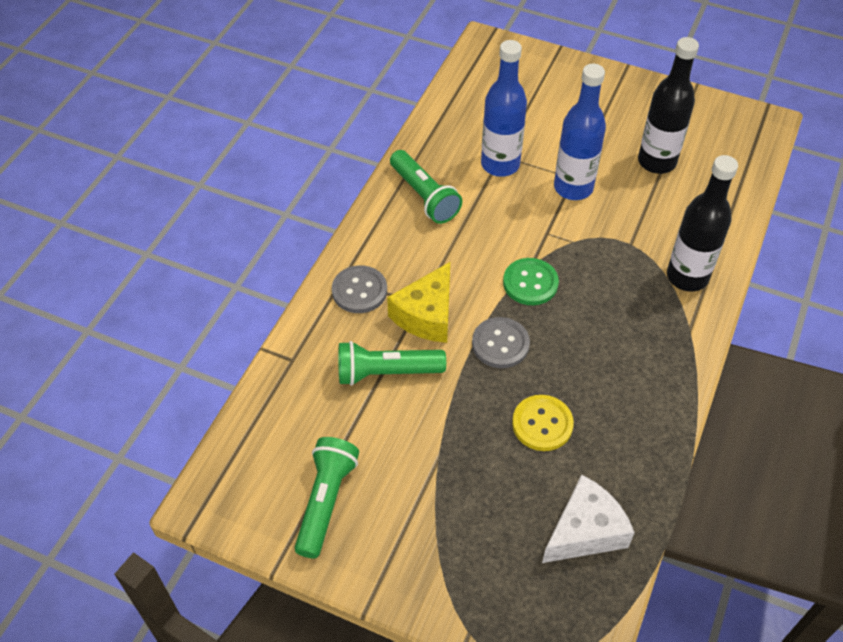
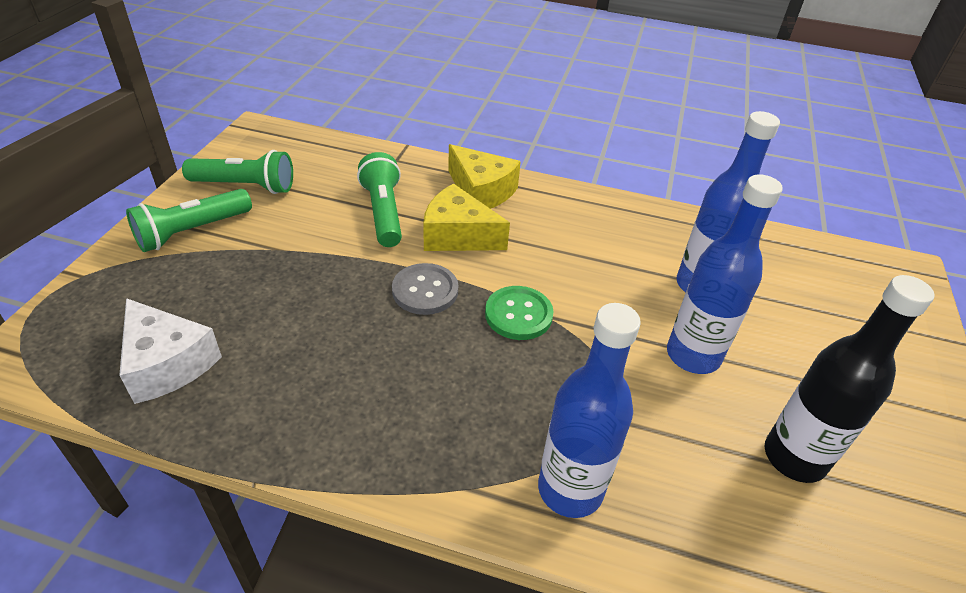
camera: 80 degrees right, 10 degrees down
grey button [332,265,387,313] -> yellow cheese [448,144,521,209]
green flashlight [390,150,462,224] -> green flashlight moved to [126,189,252,252]
yellow button [512,395,574,451] -> none
black bottle [667,155,738,292] -> blue bottle [538,303,641,518]

